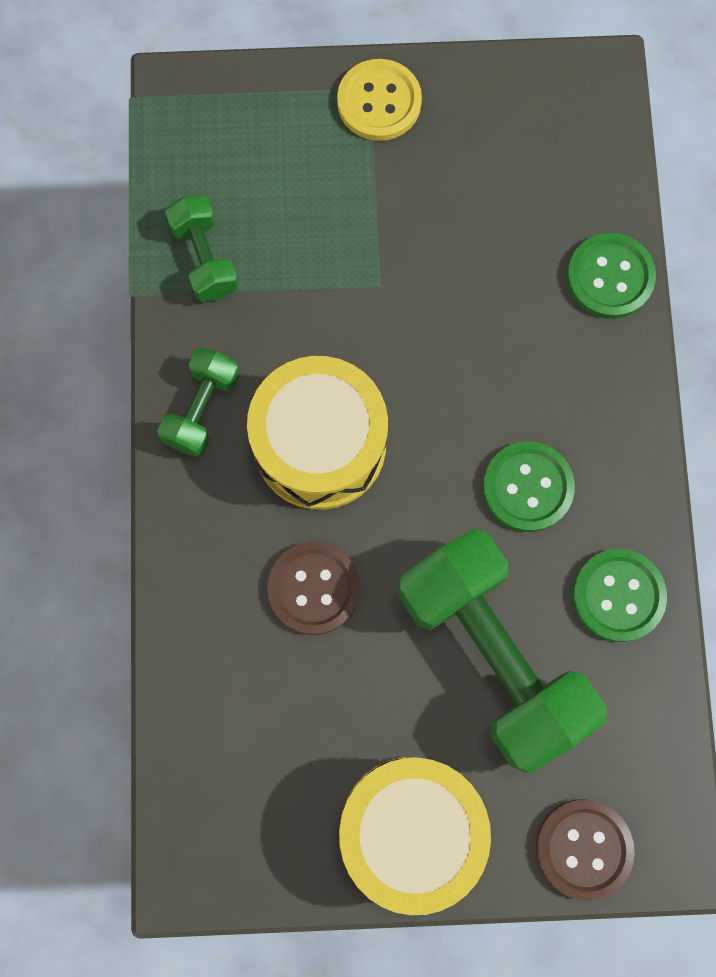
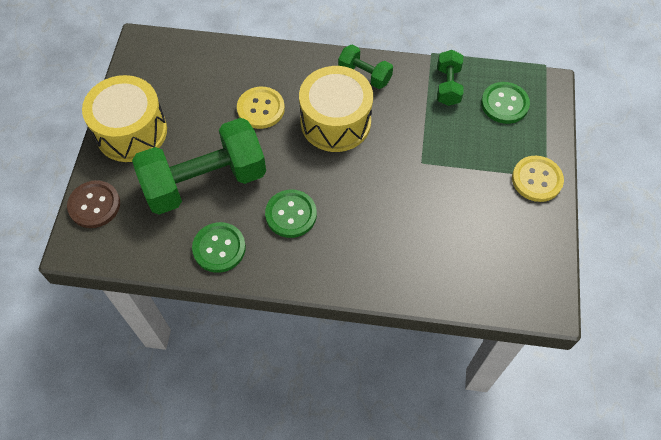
camera: 100 degrees right, 15 degrees down
green dumbbell [165,195,239,302] -> green dumbbell turned 75 degrees counterclockwise [437,50,463,106]
brown button [267,542,360,635] -> yellow button [237,87,285,129]
green button [567,233,656,319] -> green button moved to [481,82,530,124]

